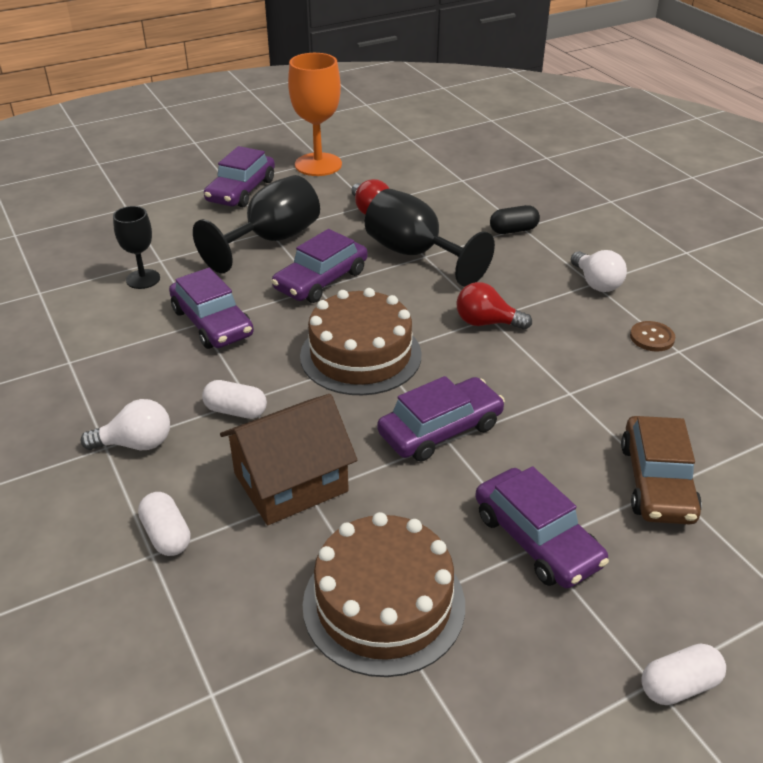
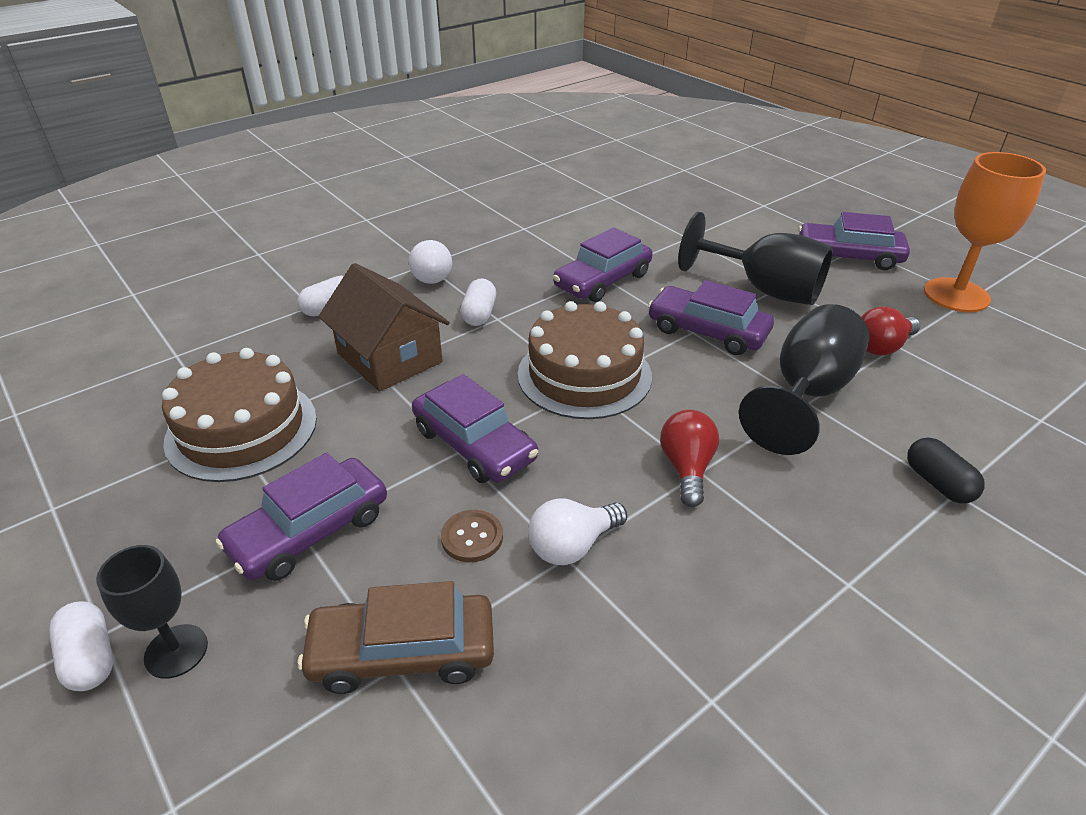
camera: 80 degrees right, 0 degrees up
black goblet [113,206,160,289] -> black goblet moved to [96,545,208,679]
white light bulb [571,250,627,292] -> white light bulb moved to [528,499,627,565]
brown button [630,321,675,352] -> brown button moved to [441,510,503,562]

